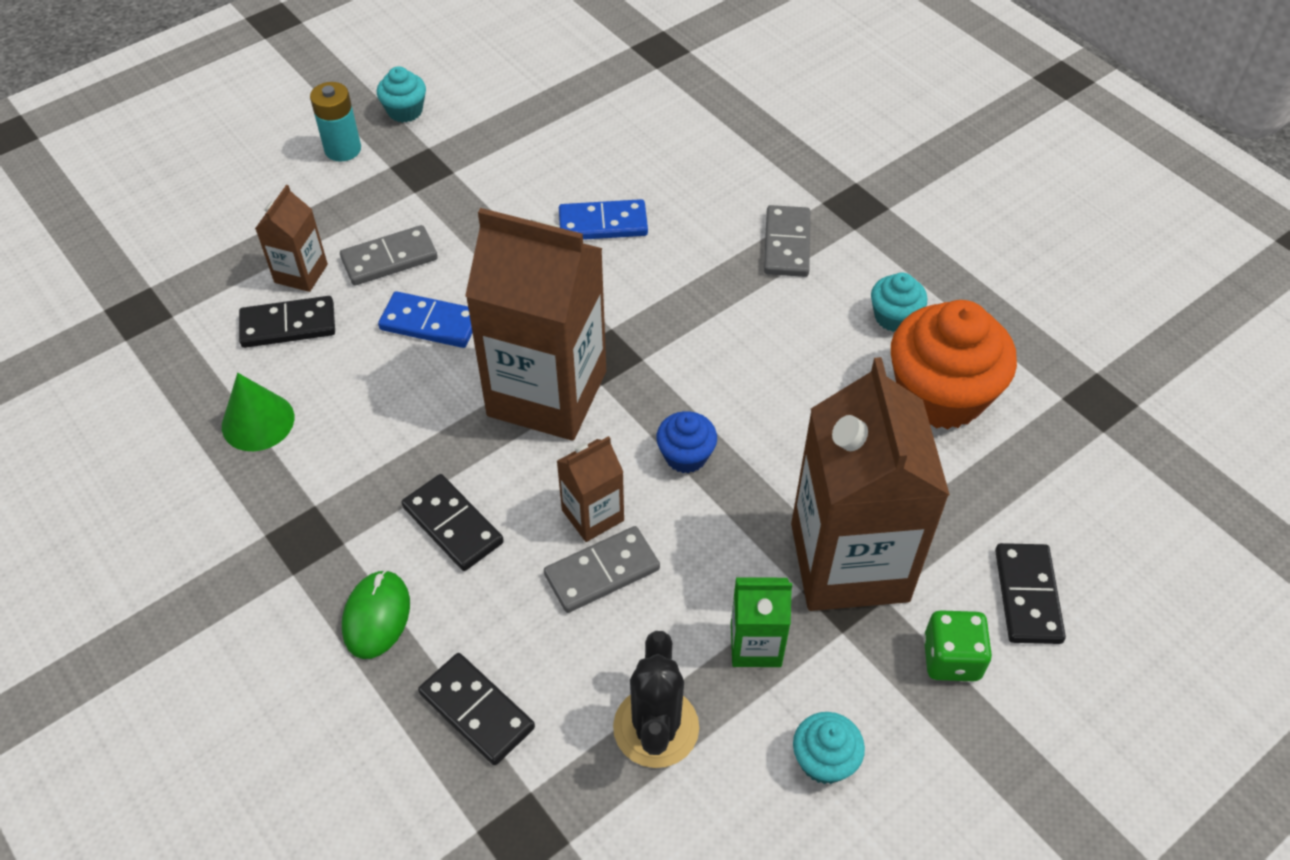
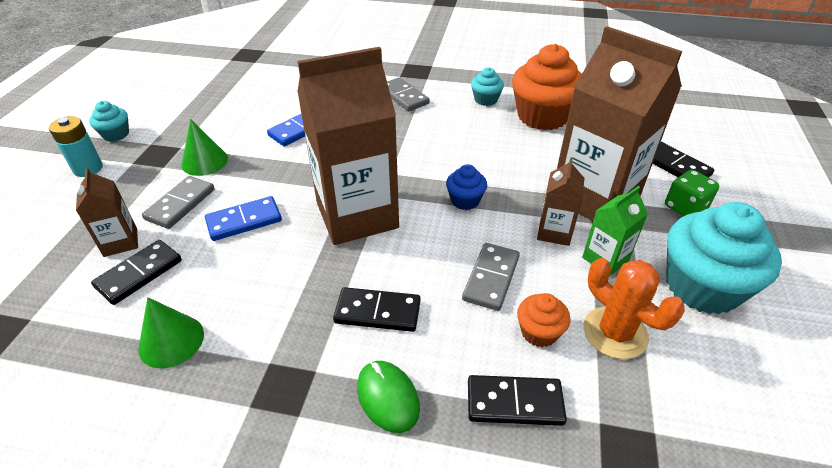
camera: 40 degrees left, 10 degrees down
brown carton [557,436,624,542] -> brown carton moved to [537,157,585,246]
black cactus [613,631,699,768] -> orange cactus [583,258,685,359]
turquoise cupcake [793,712,865,784] -> turquoise cupcake [666,202,782,314], size x2.08
none -> green cone [182,119,228,176]
none -> orange cupcake [517,293,570,348]

